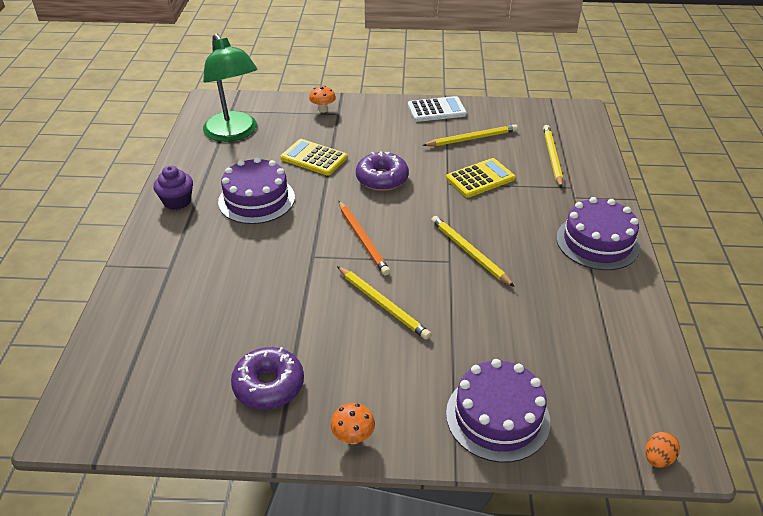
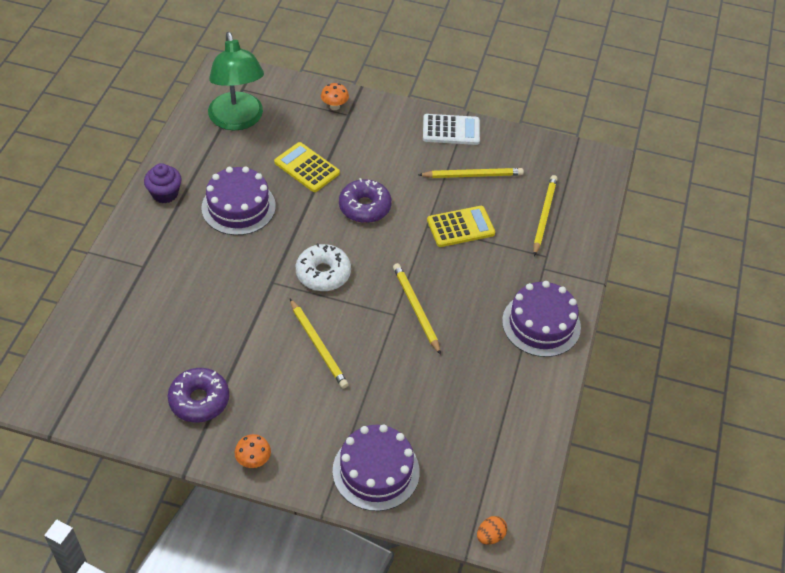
camera: 10 degrees right, 10 degrees up
orange pencil [339,201,390,275] -> white donut [296,243,351,291]

